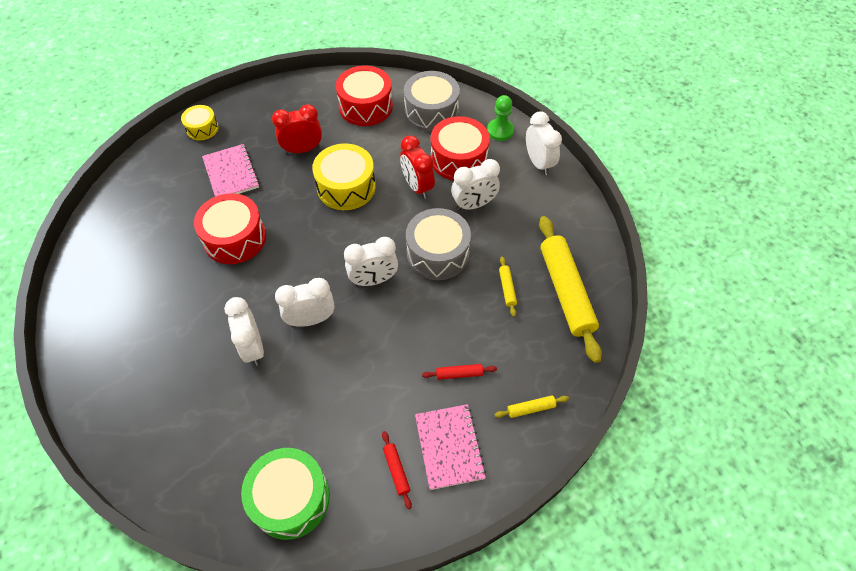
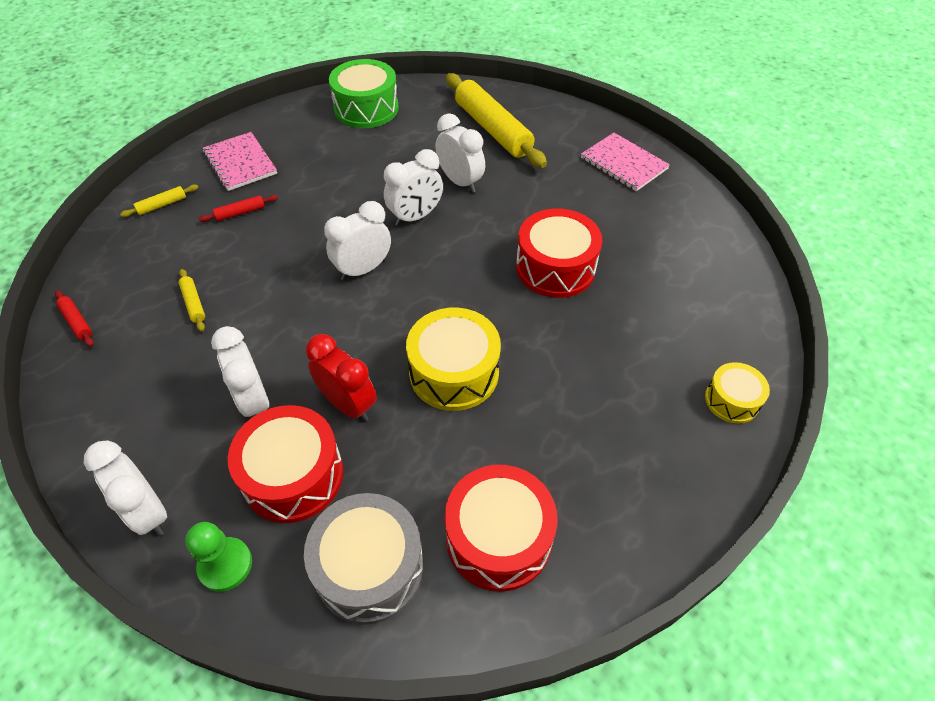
camera: 160 degrees right, 5 degrees down
pink notebook [202,144,260,196] -> pink notebook moved to [581,133,670,191]
red clock [272,104,322,154] -> none
red rolling pin [382,431,412,509] -> red rolling pin moved to [55,290,94,347]
grey drum [406,208,471,280] -> none
white clock [451,159,500,211] -> white clock turned 75 degrees counterclockwise [211,326,269,417]
yellow rolling pin [539,216,602,363] -> yellow rolling pin moved to [446,73,547,168]

